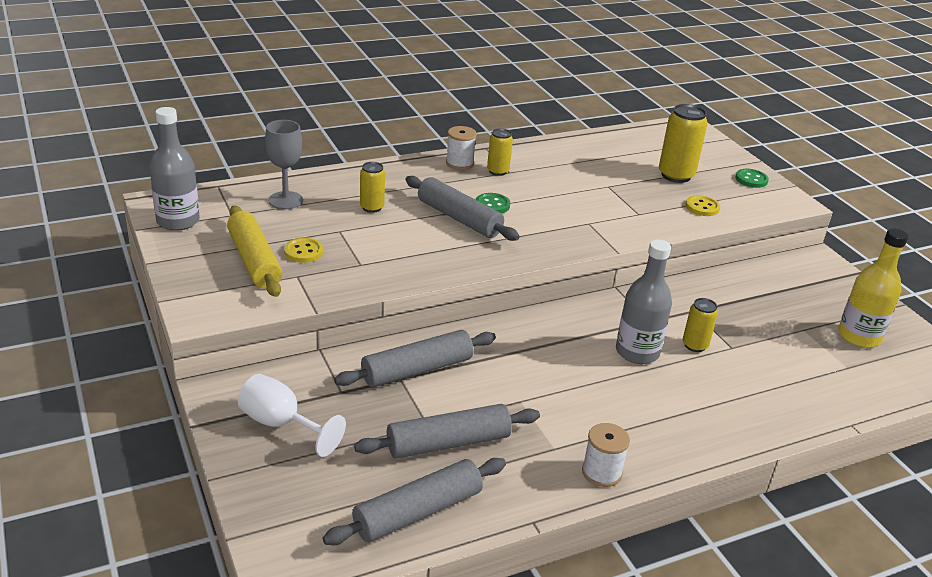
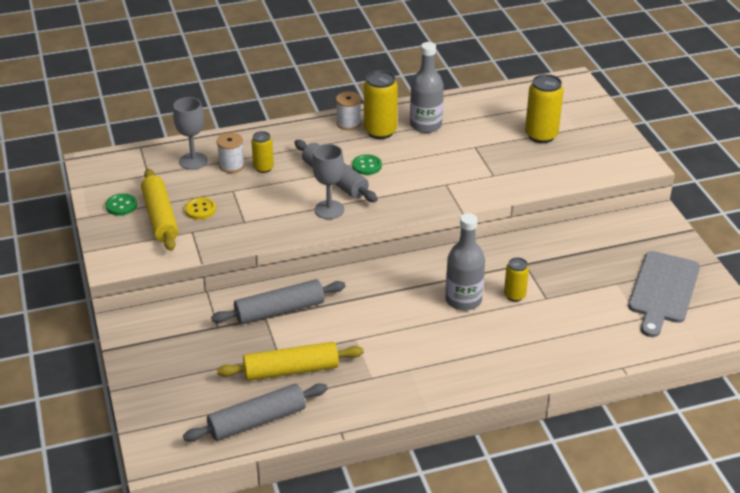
camera: 10 degrees right, 5 degrees up
grey bottle [149,107,200,231] -> grey bottle moved to [410,42,444,133]
white goblet [238,374,346,457] -> none
grey rolling pin [354,404,540,459] -> yellow rolling pin [217,342,364,381]
yellow can [487,128,513,176] -> yellow can [364,70,398,139], size x1.69
white spool [582,423,630,487] -> white spool moved to [217,133,245,173]
yellow button [685,195,720,216] -> none
green button [735,169,769,188] -> green button moved to [106,193,137,216]
yellow bottle [838,228,908,348] -> grey cutting board [628,251,700,337]
none -> grey goblet [312,144,344,219]

